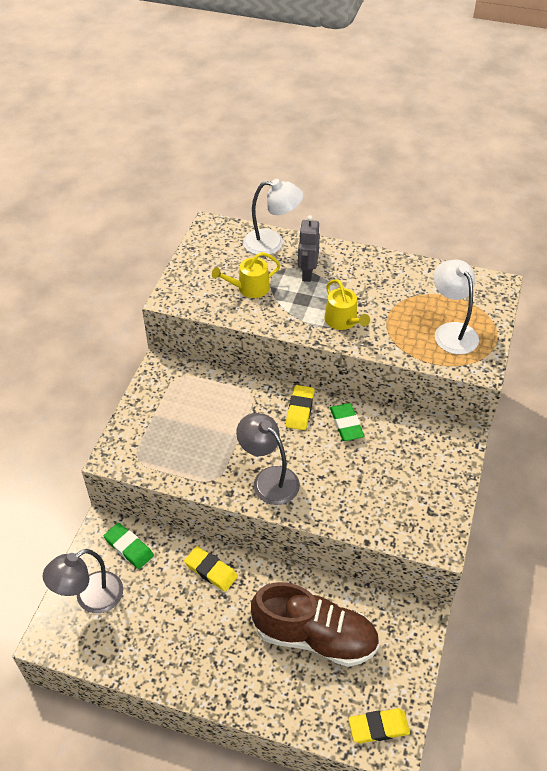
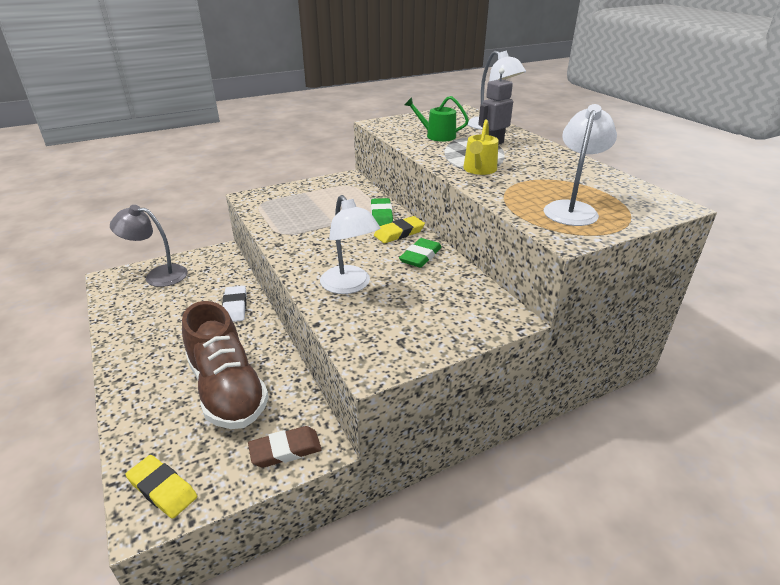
camera: 45 degrees right, 15 degrees down
green eraser [104,523,154,569] -> green eraser moved to [371,198,393,226]
yellow eraser [184,546,238,592] -> white eraser [222,286,247,322]
yellow watering can [212,252,281,298] -> green watering can [405,96,469,142]
grey lamp [236,413,300,505] -> none
none -> brown eraser [248,426,322,468]
none -> white lamp [320,195,380,294]

